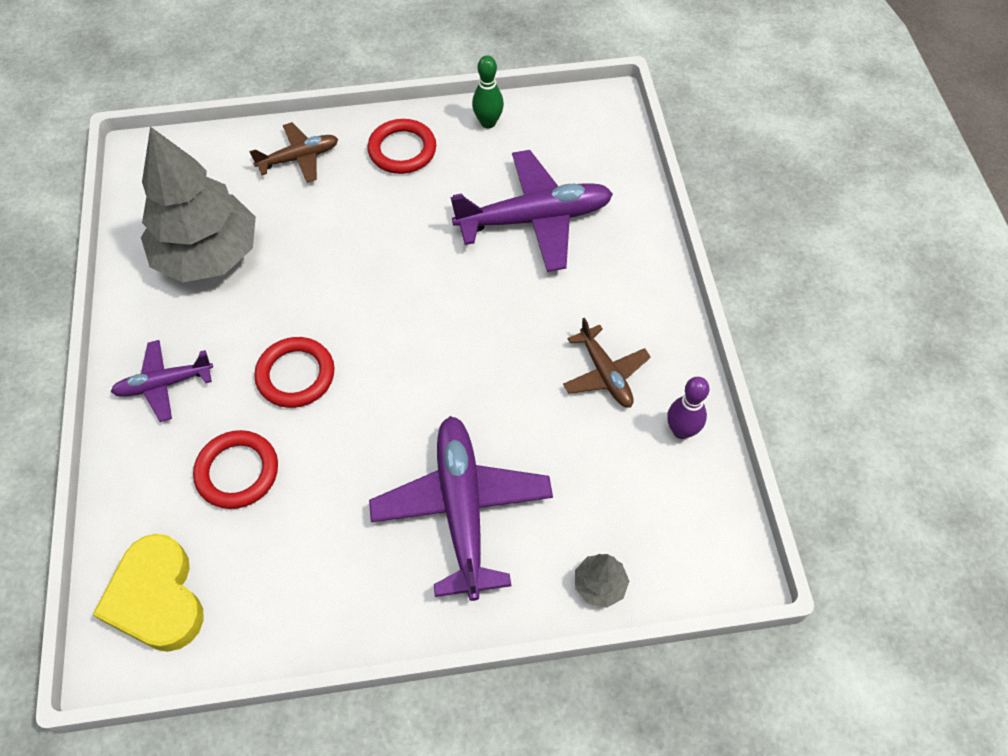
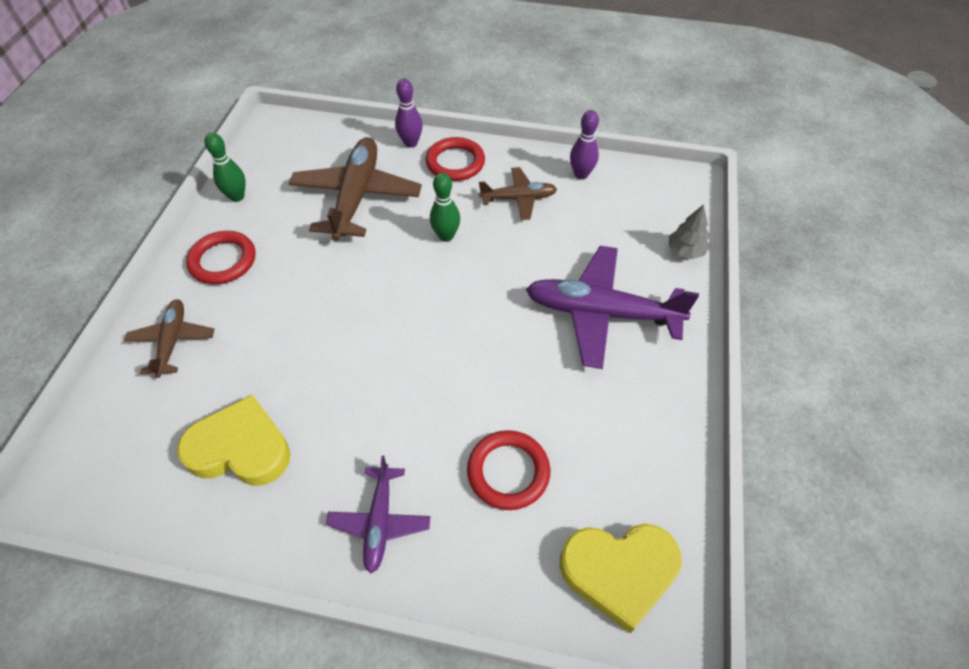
camera: 70 degrees left, 5 degrees down
grey tree [141,127,256,282] -> yellow heart [177,395,290,486]
red ring [254,337,334,408] -> red ring moved to [426,137,485,181]
purple plane [450,150,613,272] -> brown plane [288,137,422,241]
none -> purple bowling pin [395,78,423,148]
none -> green bowling pin [430,173,460,242]

